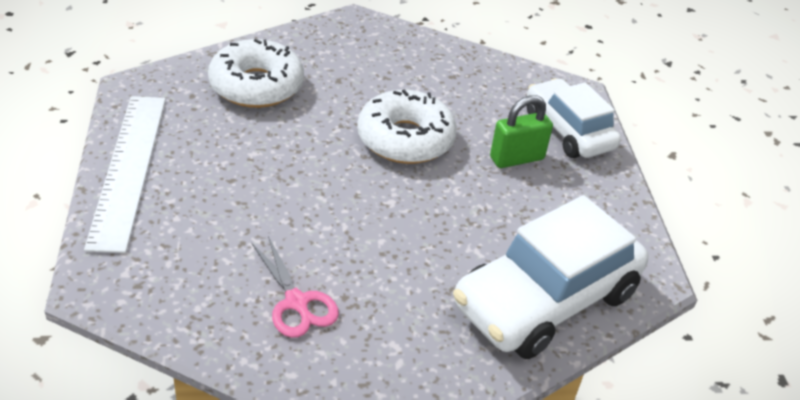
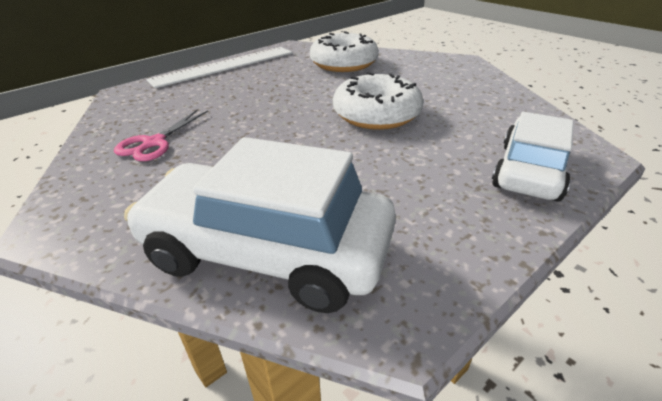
camera: 60 degrees right, 5 degrees down
green padlock [490,95,553,168] -> none

